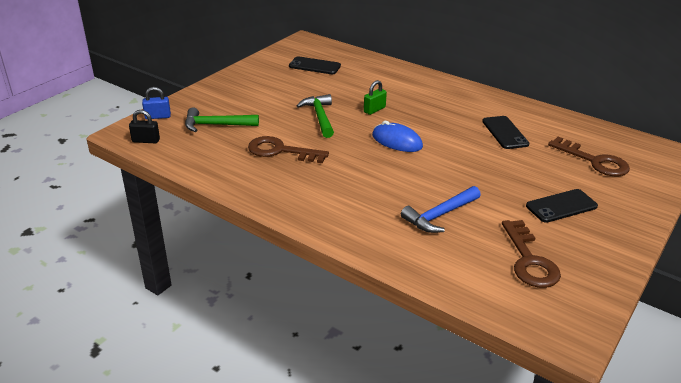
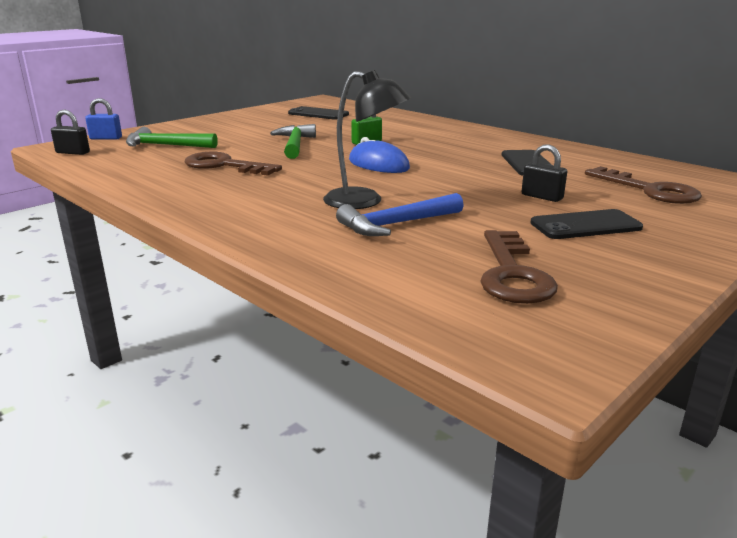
camera: 10 degrees right, 10 degrees down
none -> black lamp [323,70,411,209]
none -> black padlock [521,144,567,202]

